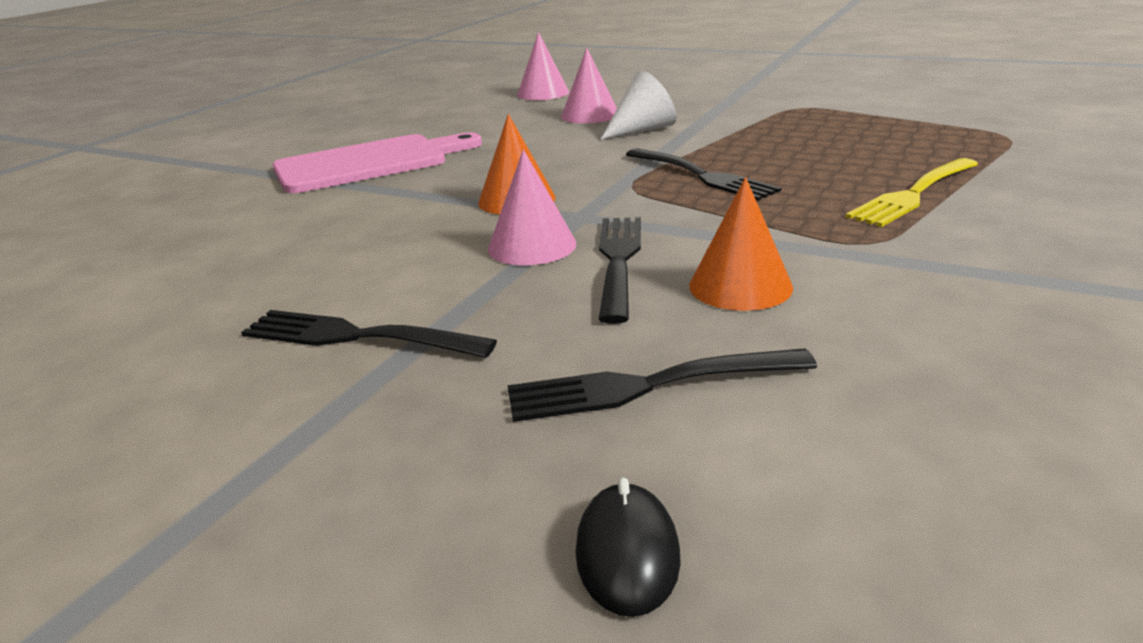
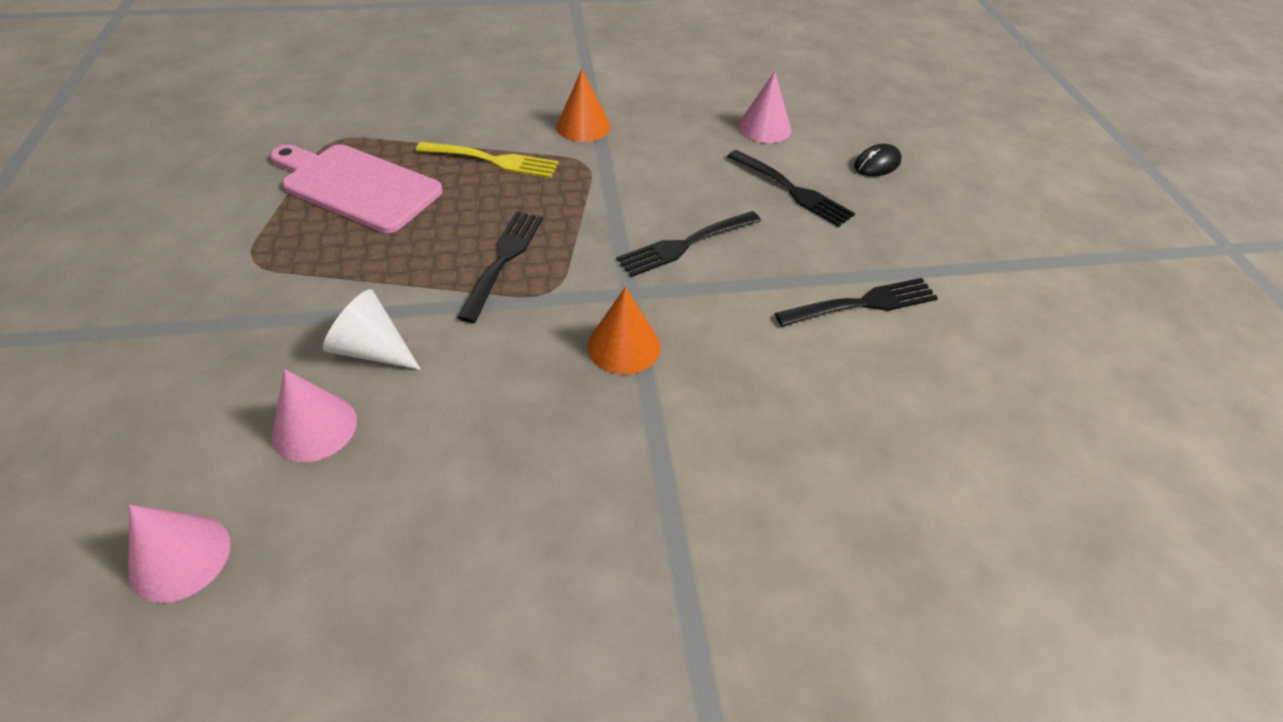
camera: 130 degrees left, 20 degrees up
black fork [241,310,497,358] -> black fork turned 90 degrees counterclockwise [775,278,938,327]
pink cutting board [273,132,482,193] -> pink cutting board moved to [270,144,443,233]
pink cone [488,149,577,265] -> pink cone moved to [738,71,791,143]
orange cone [689,177,793,311] -> orange cone moved to [557,69,611,142]

